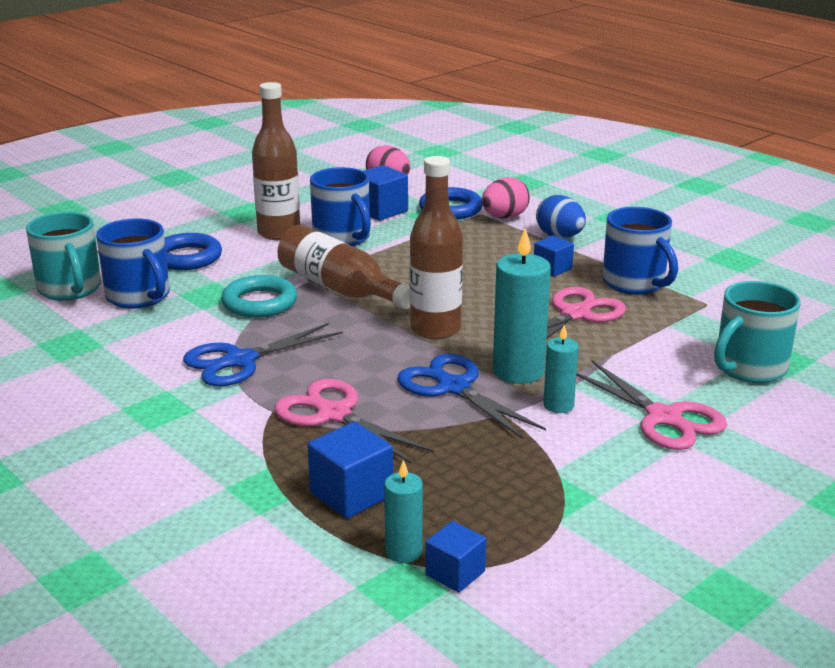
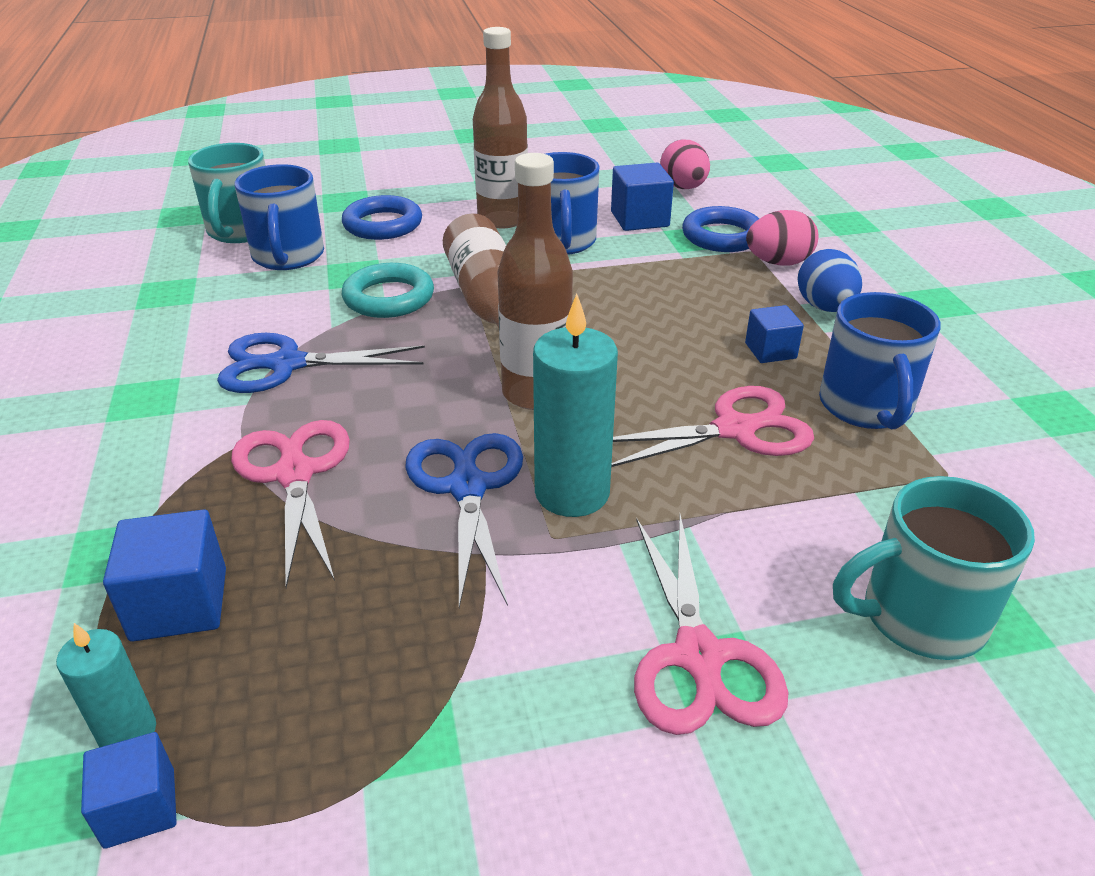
camera: 30 degrees right, 10 degrees up
turquoise candle [543,325,579,413] -> none

